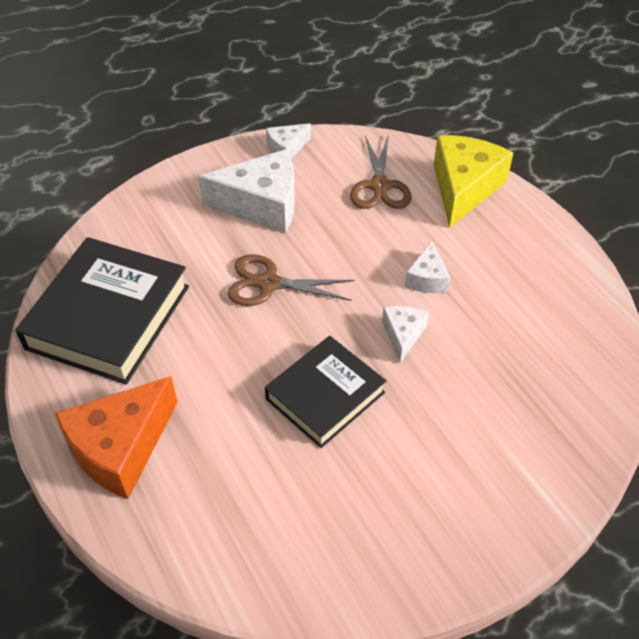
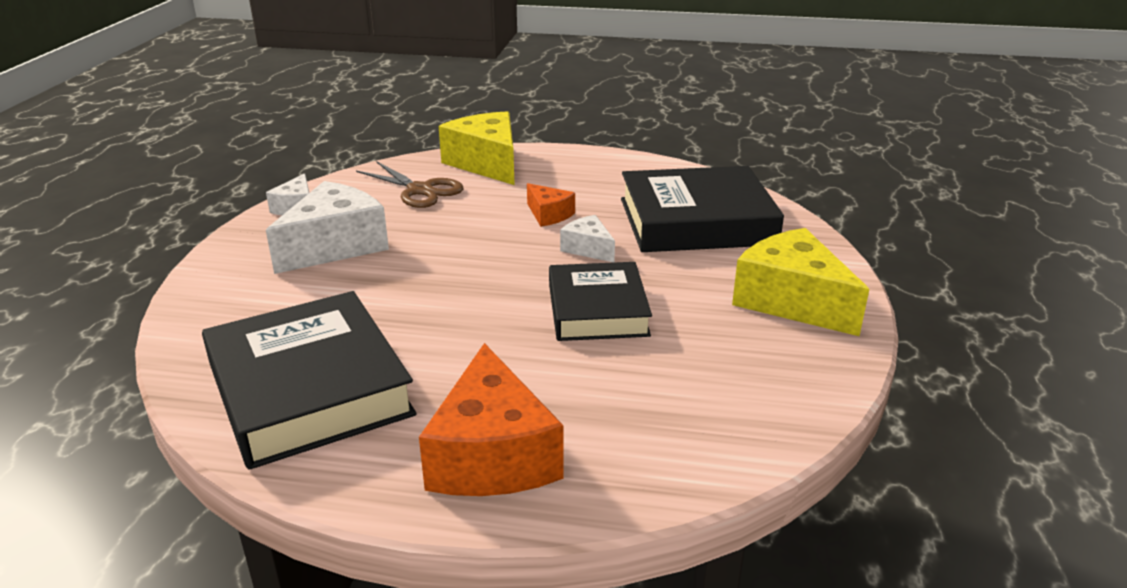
camera: 50 degrees left, 20 degrees down
brown scissors [227,254,355,306] -> none
white cheese [405,241,451,293] -> orange cheese [527,183,575,227]
none -> black book [621,166,784,252]
none -> yellow cheese [732,228,869,336]

